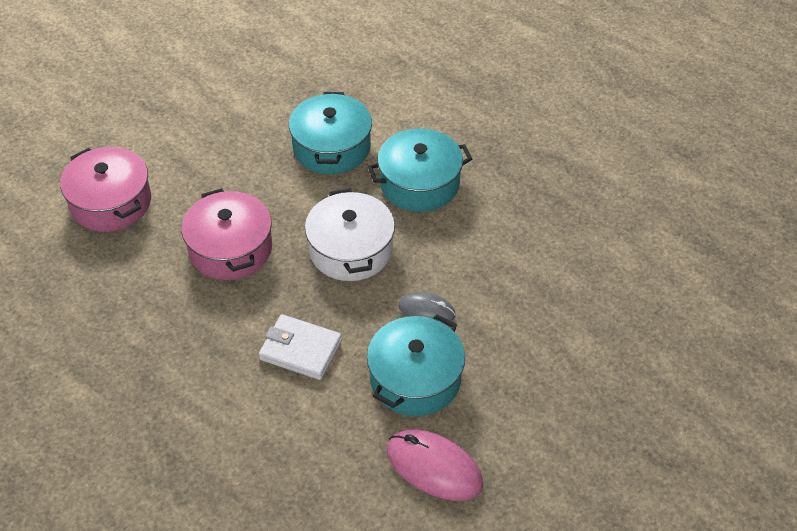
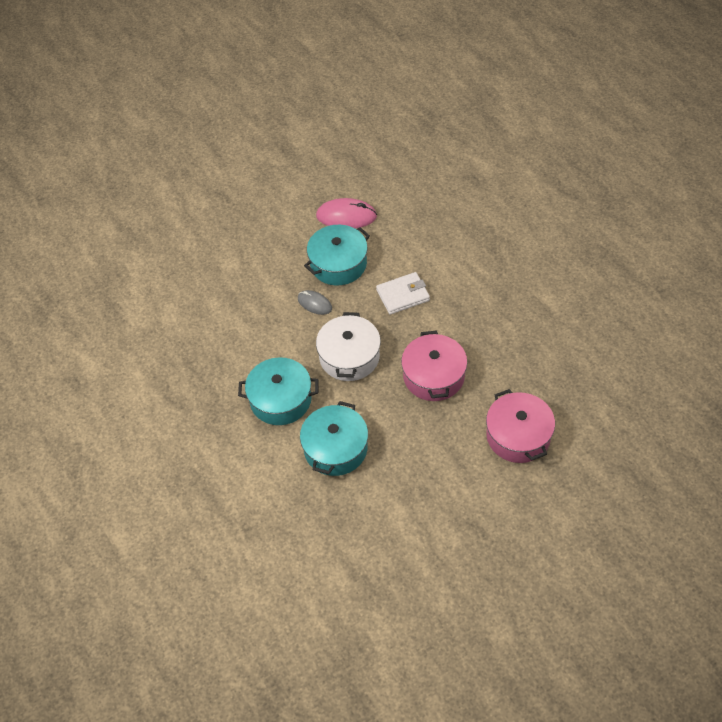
camera: 160 degrees left, 5 degrees up
white wallet [259,314,342,380] -> white wallet turned 60 degrees counterclockwise [376,272,430,315]
pink mouse [387,429,483,501] -> pink mouse turned 45 degrees counterclockwise [316,198,377,228]

